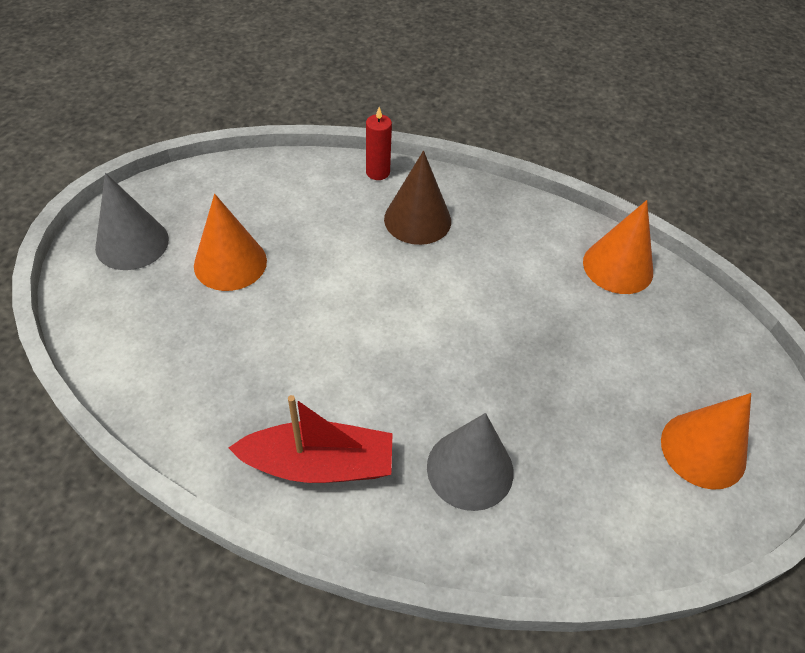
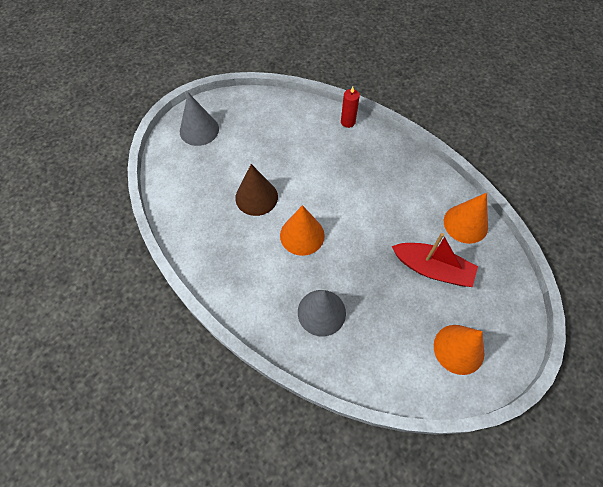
camera: 25 degrees right, 10 degrees up
orange cone [194,194,267,291] -> orange cone moved to [280,205,325,256]
red boat [229,395,393,483] -> red boat moved to [392,233,478,287]
brown cone [384,151,451,245] -> brown cone moved to [235,164,278,216]

